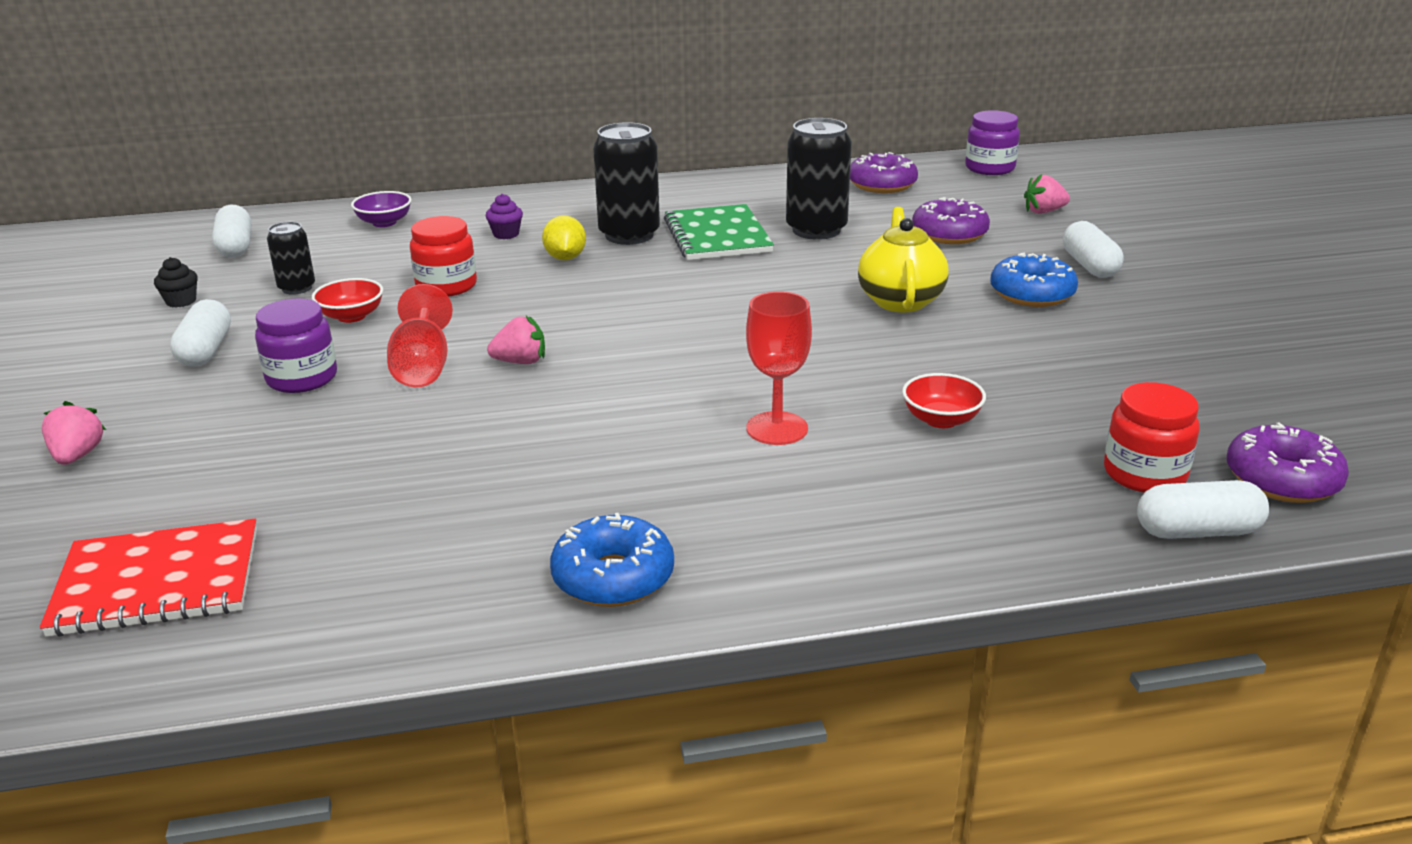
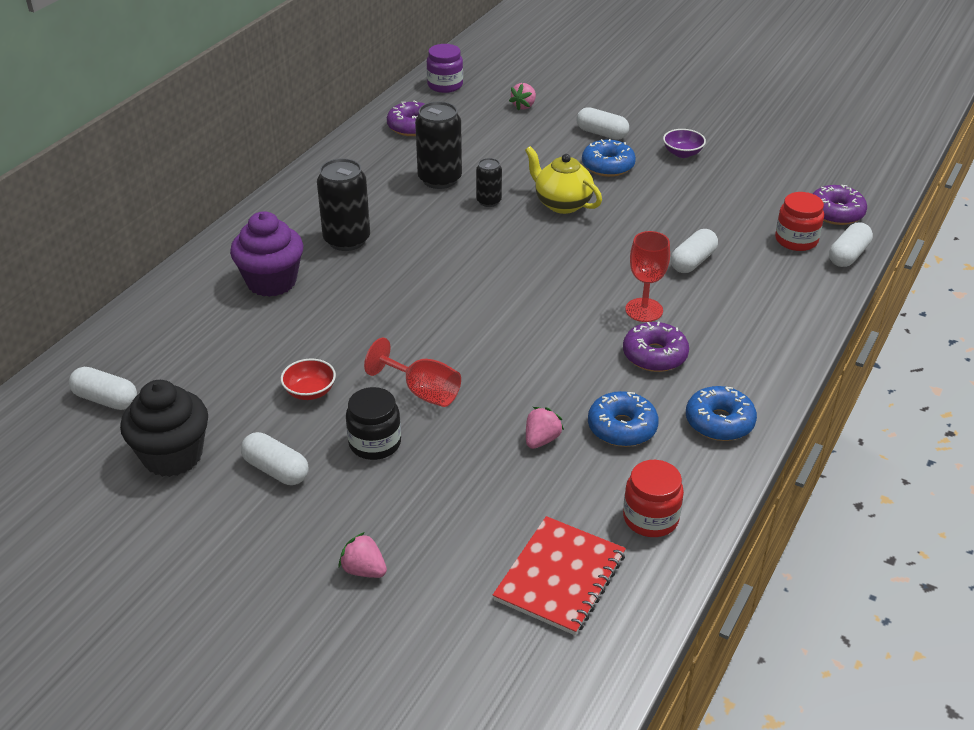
camera: 50 degrees left, 10 degrees up
black cupcake [154,257,198,308] -> black cupcake [120,380,208,477], size x2.39
purple jar [255,298,337,393] -> black jar [346,387,401,460]
black can [267,222,315,295] -> black can moved to [476,158,502,207]
purple bowl [351,191,412,227] -> purple bowl moved to [663,129,706,158]
red jar [410,216,477,296] -> red jar moved to [623,460,684,537]
purple cupcake [486,194,523,239] -> purple cupcake [230,211,303,297], size x2.39
pink strawberry [487,316,545,364] -> pink strawberry moved to [526,407,564,449]
yellow lemon [542,215,586,260] -> none
green notebook [664,204,774,260] -> none
red bowl [902,373,986,428] -> white capsule [671,229,718,273]
purple donut [912,197,990,244] -> purple donut moved to [623,322,689,372]
none -> blue donut [588,391,659,447]

